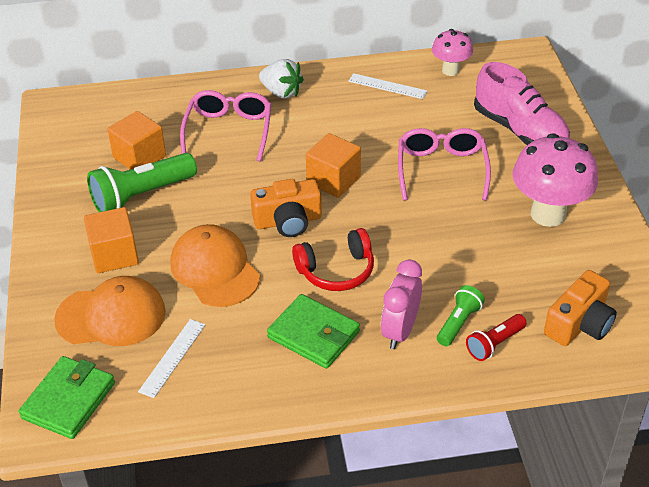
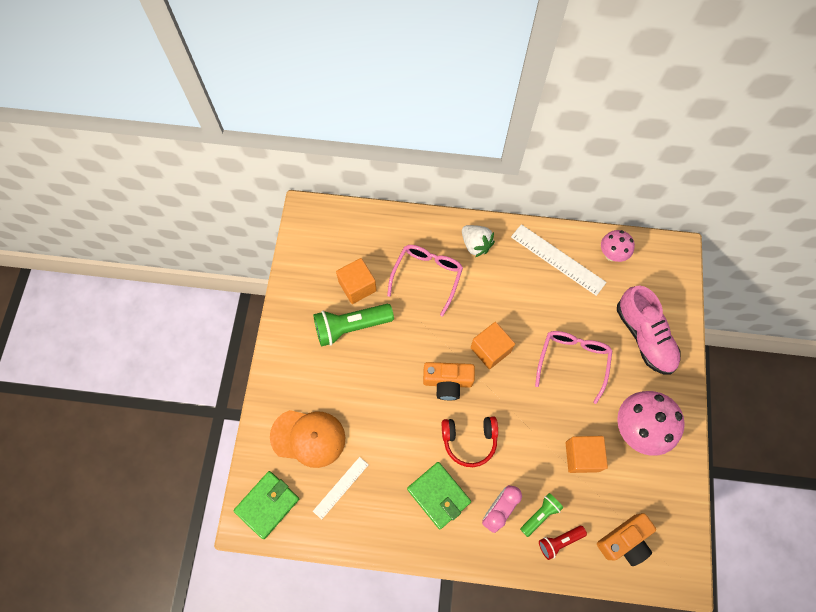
camera: 15 degrees right, 25 degrees up
orange cube [84,207,139,273] -> orange cube moved to [566,436,608,473]
orange cap [170,224,260,307] -> none
white ruler [348,73,428,99] -> white ruler [511,224,607,296], size x1.66

